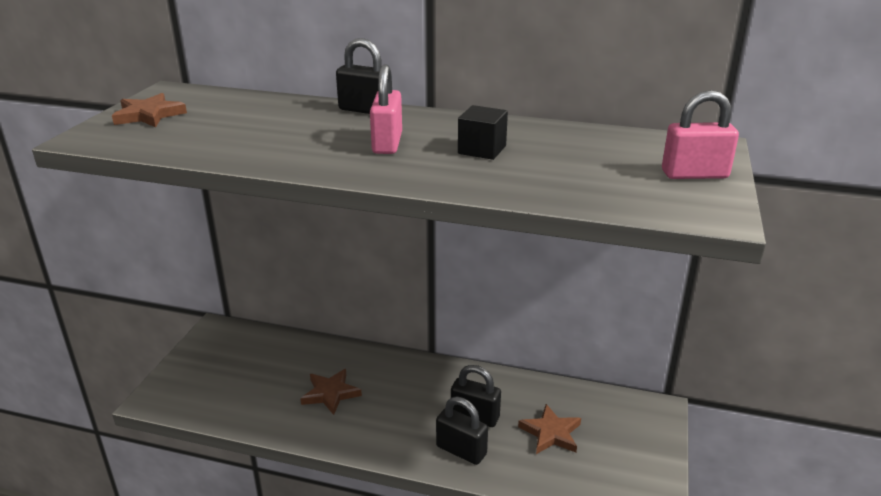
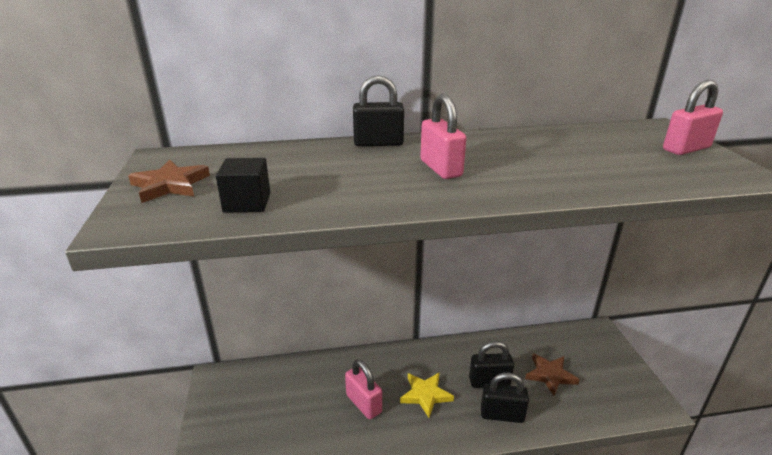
camera: 25 degrees left, 0 degrees up
brown star [300,369,362,415] -> pink padlock [345,359,382,419]
black cube [458,105,508,160] -> black cube moved to [216,158,270,213]
none -> yellow star [400,372,454,418]

